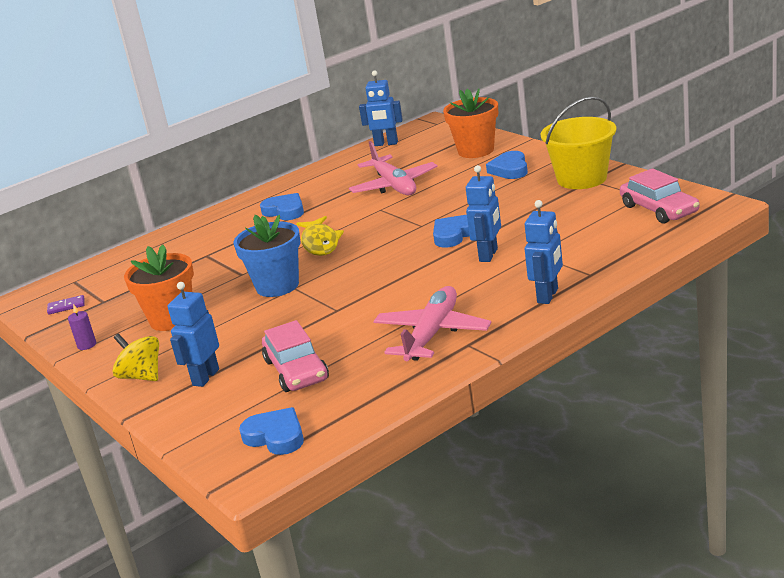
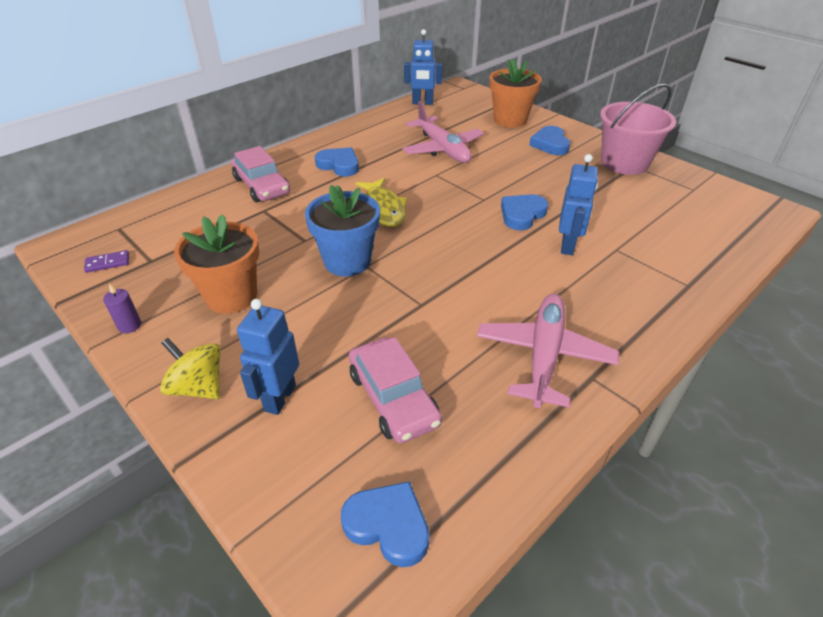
camera: 10 degrees left, 15 degrees up
blue robot [525,200,563,304] -> none
yellow bucket [541,96,616,189] -> pink bucket [600,83,676,175]
pink car [620,168,700,224] -> pink car moved to [231,146,290,202]

